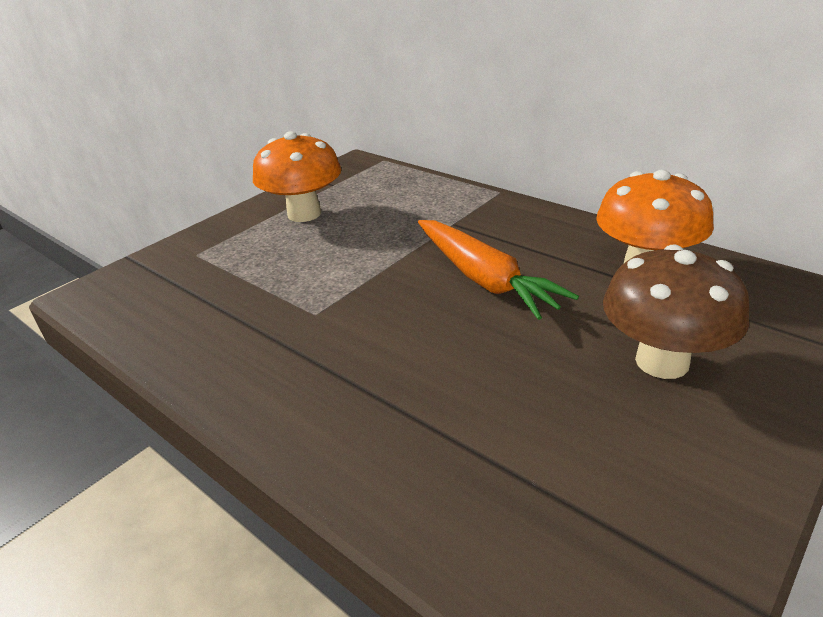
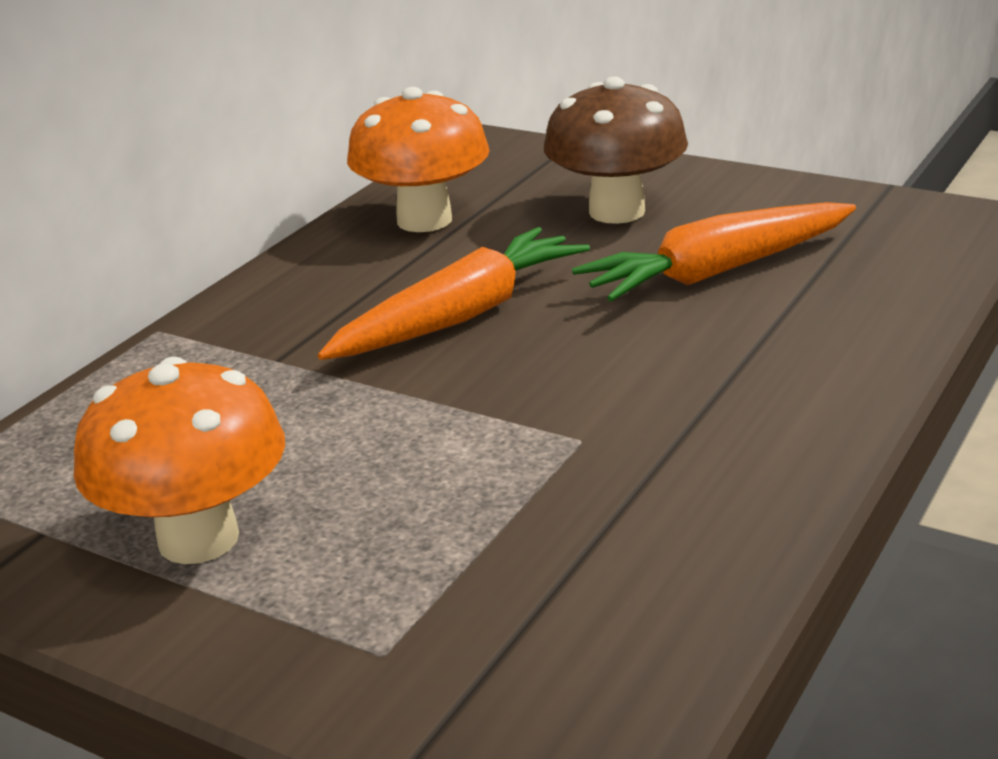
camera: 100 degrees left, 5 degrees down
none -> orange carrot [572,202,856,302]

